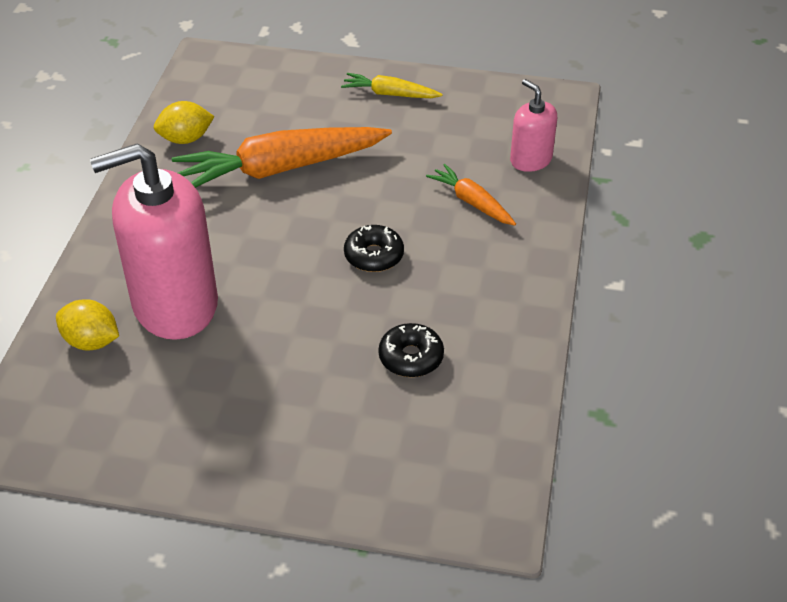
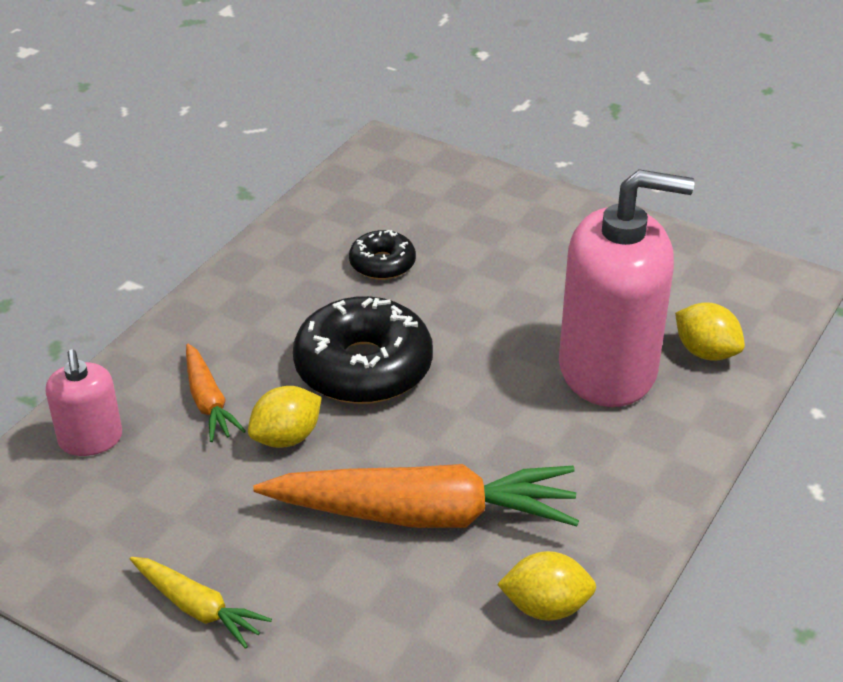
camera: 160 degrees left, 5 degrees down
black donut [344,225,404,272] -> black donut [293,296,433,404], size x1.91
none -> yellow lemon [248,386,322,448]

